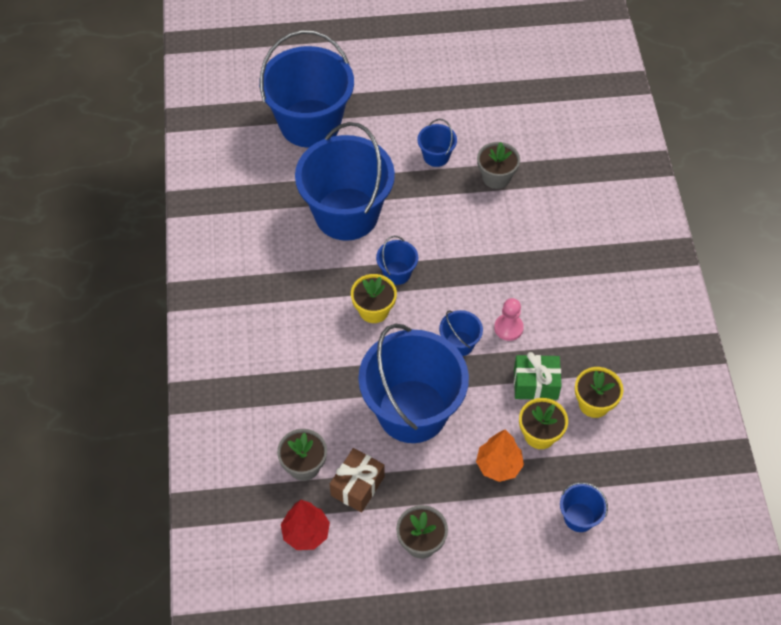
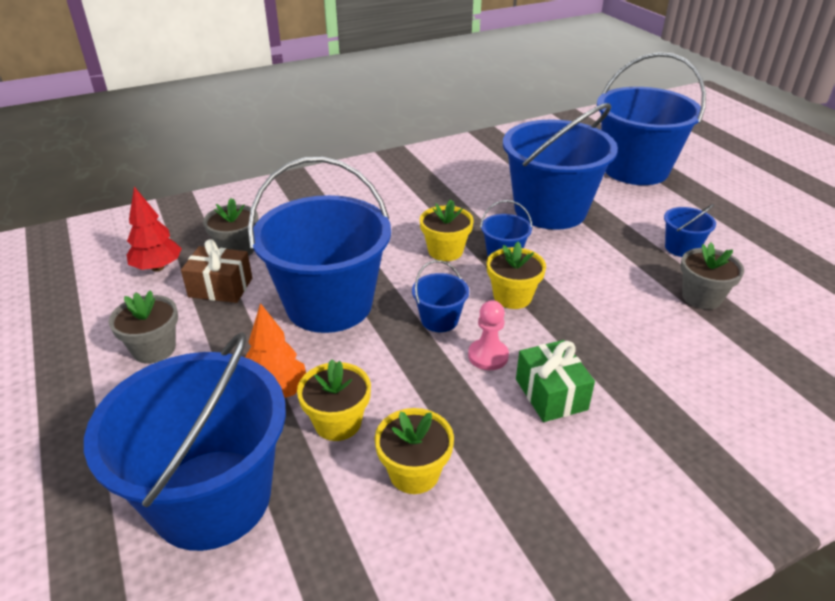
camera: 70 degrees right, 20 degrees down
green gift [514,352,562,400] -> green gift moved to [516,340,595,422]
blue bucket [560,482,608,532] -> blue bucket [84,332,286,551], size x2.37
none -> yellow flower pot [487,242,546,309]

